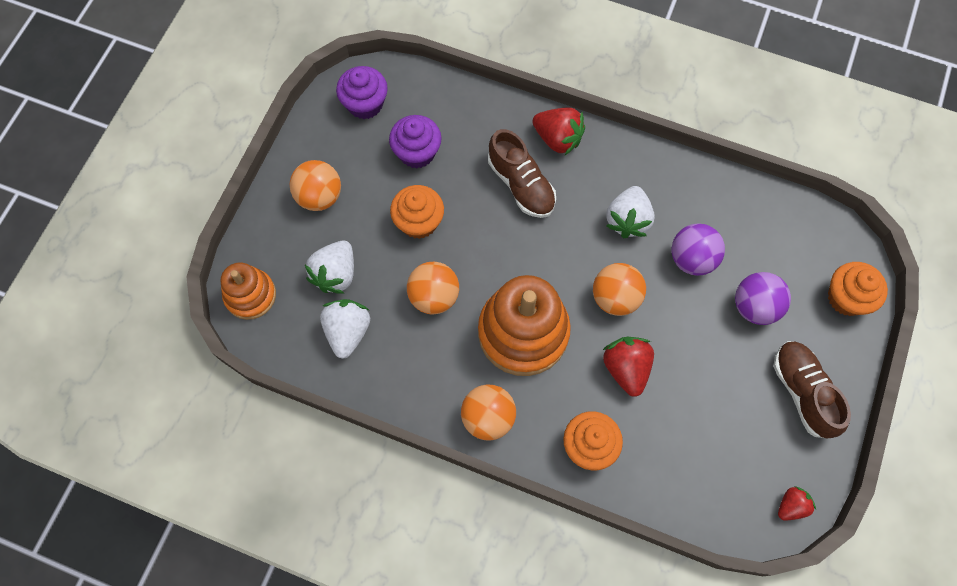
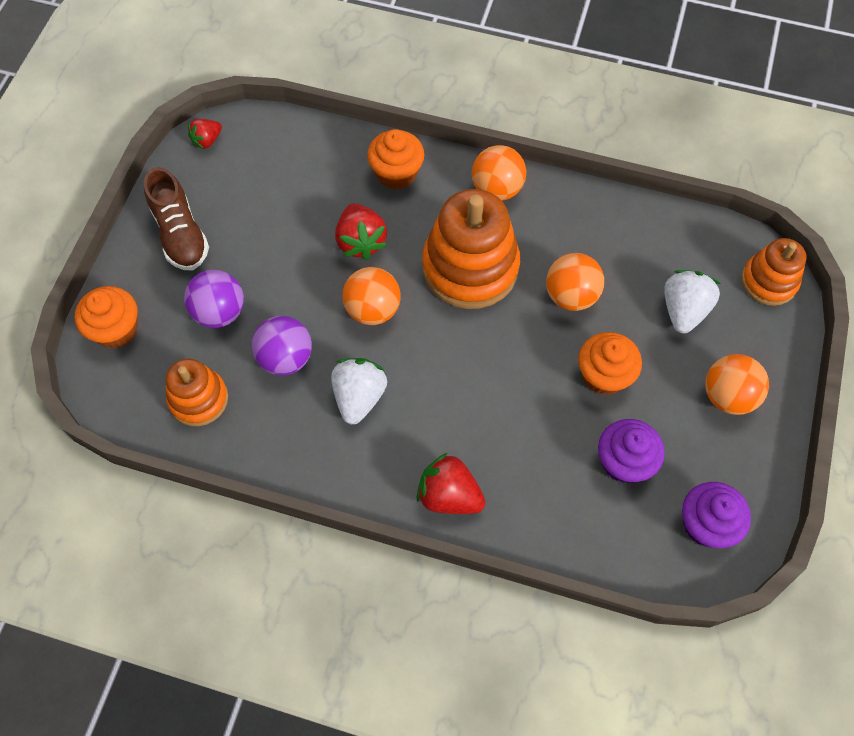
camera: 175 degrees right, 5 degrees down
white strawberry [320,299,370,359] -> none
brown shoe [488,129,556,218] -> none
none -> orange stacking toy [166,359,228,426]

